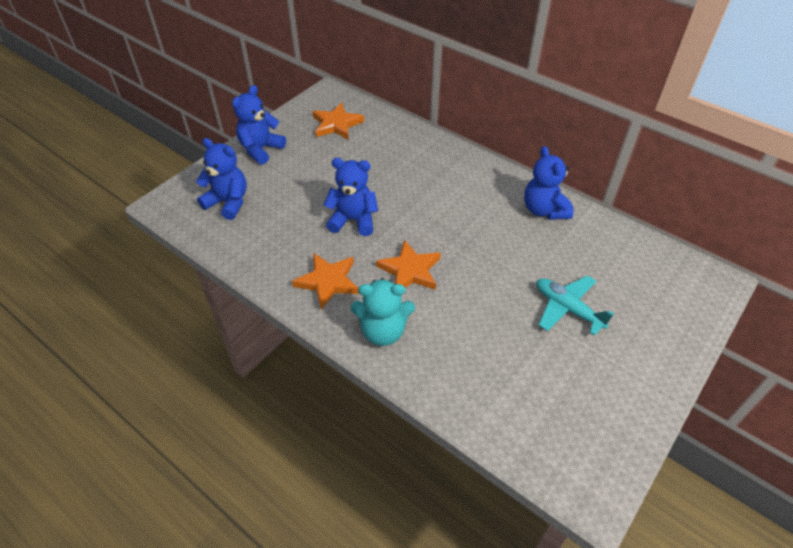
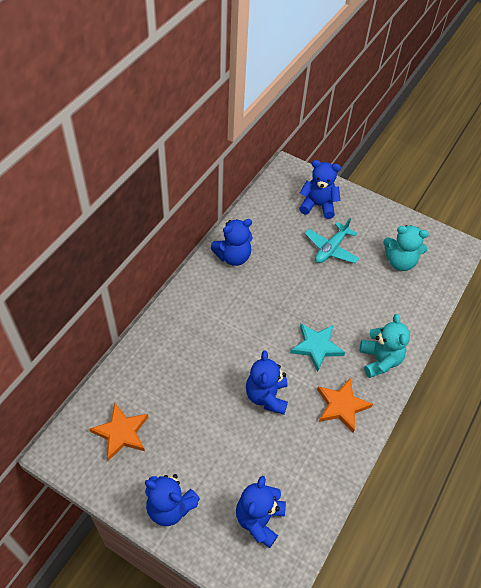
camera: 100 degrees left, 5 degrees up
orange star [376,240,441,290] -> turquoise star [290,323,345,372]
none -> blue teddy bear [299,160,341,219]
none -> turquoise teddy bear [383,225,429,271]

